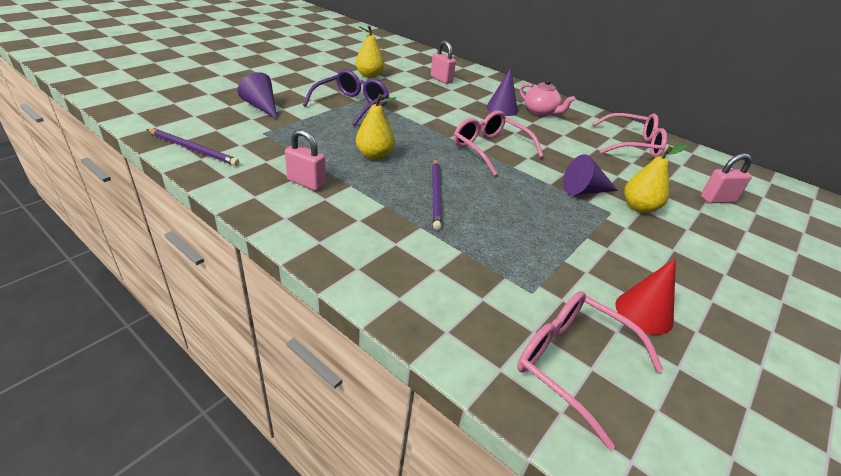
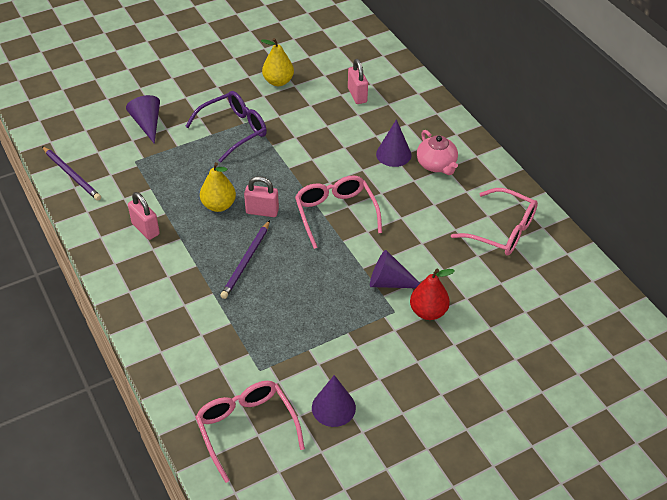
camera: 25 degrees right, 10 degrees up
red cone [616,258,676,335] -> purple cone [312,375,356,427]
yellow pear [624,144,687,213] -> red pear [410,269,454,320]
pink padlock [701,153,752,203] -> pink padlock moved to [244,176,279,217]

